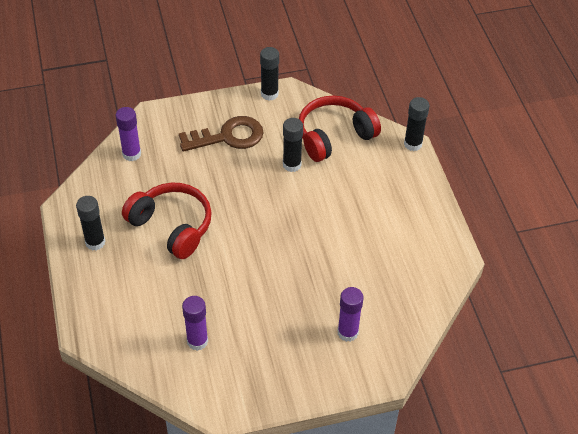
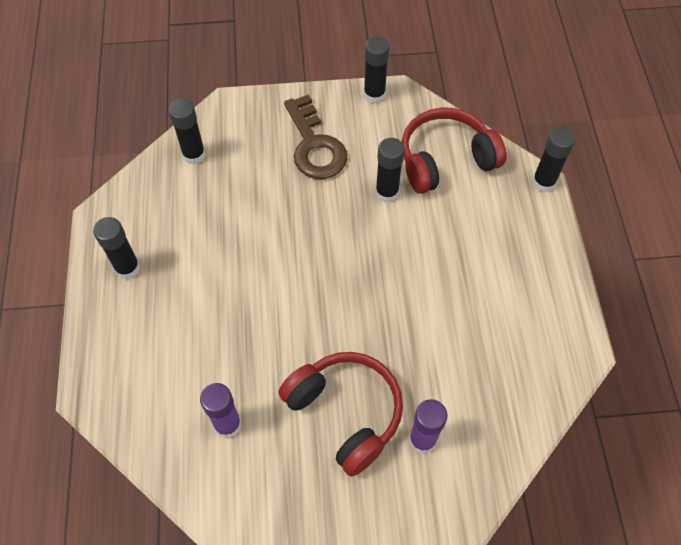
camera: 10 degrees right, 10 degrees up
purple glue stick [116,107,141,161] -> black glue stick [168,99,206,165]
red headphones [122,183,212,259] -> red headphones moved to [278,352,403,477]
brown key [179,116,264,152] -> brown key turned 75 degrees clockwise [284,95,348,179]

